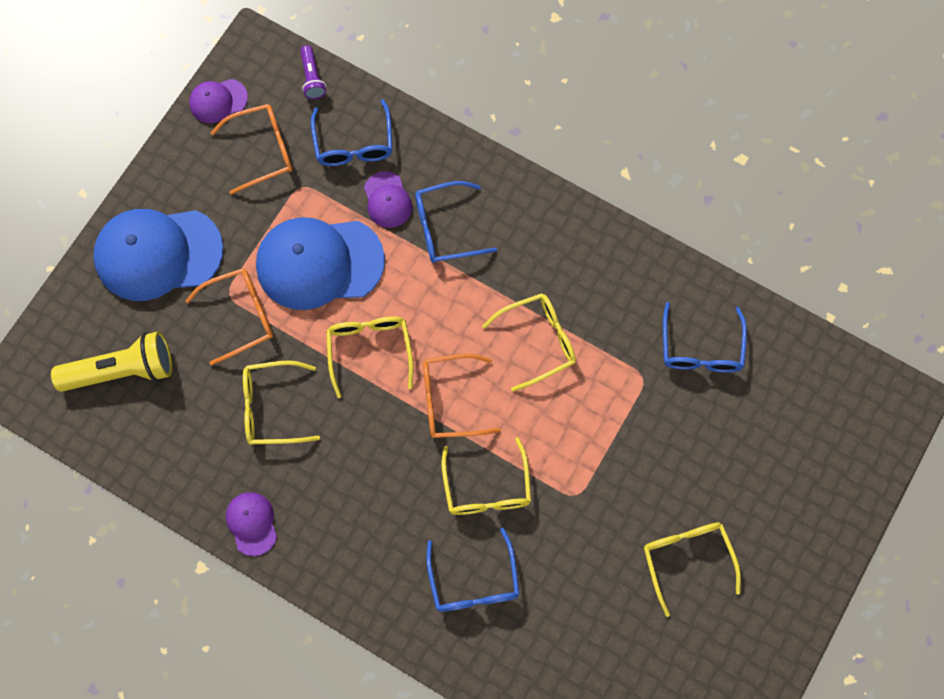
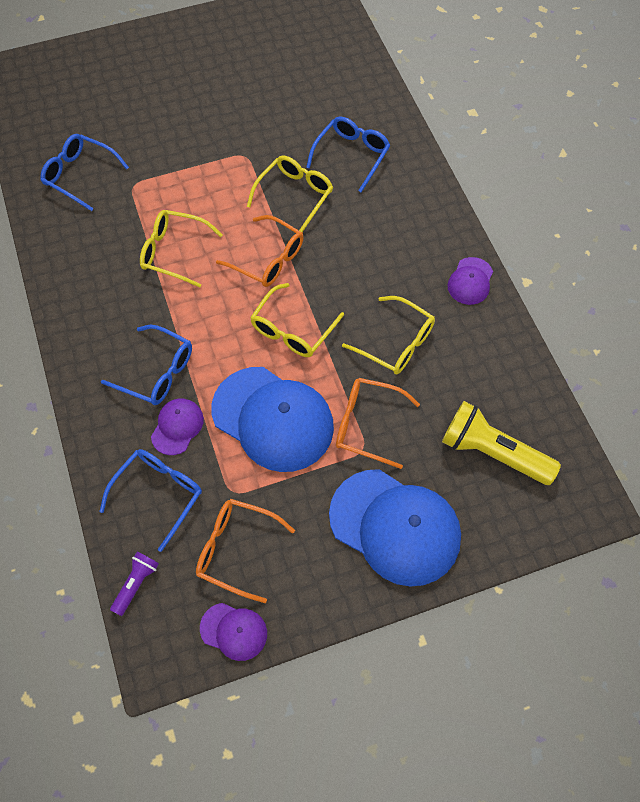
camera: 140 degrees left, 10 degrees down
yellow glasses [644,522,741,617] -> none
blue glasses [663,302,747,373] -> blue glasses turned 105 degrees counterclockwise [40,134,129,211]

